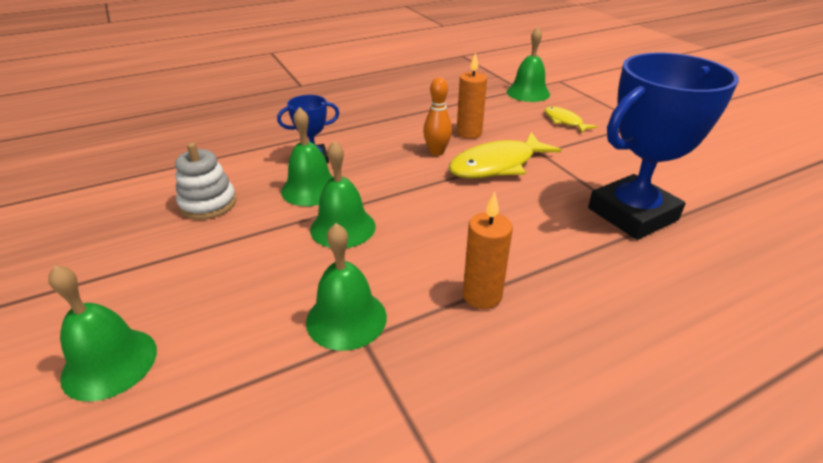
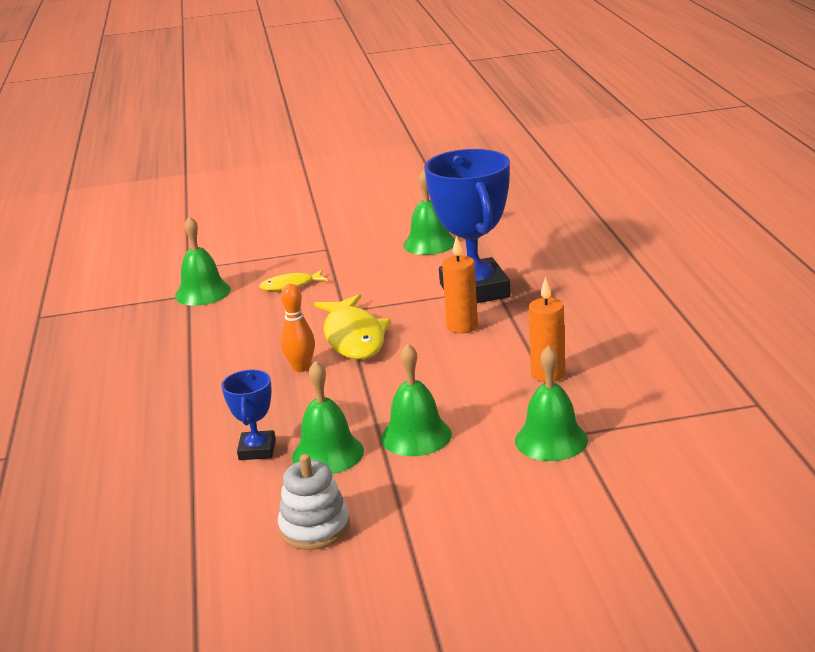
camera: 70 degrees left, 10 degrees down
green bell [48,265,157,402] -> green bell moved to [403,170,455,255]
orange candle [457,53,487,139] -> orange candle moved to [442,236,478,334]

